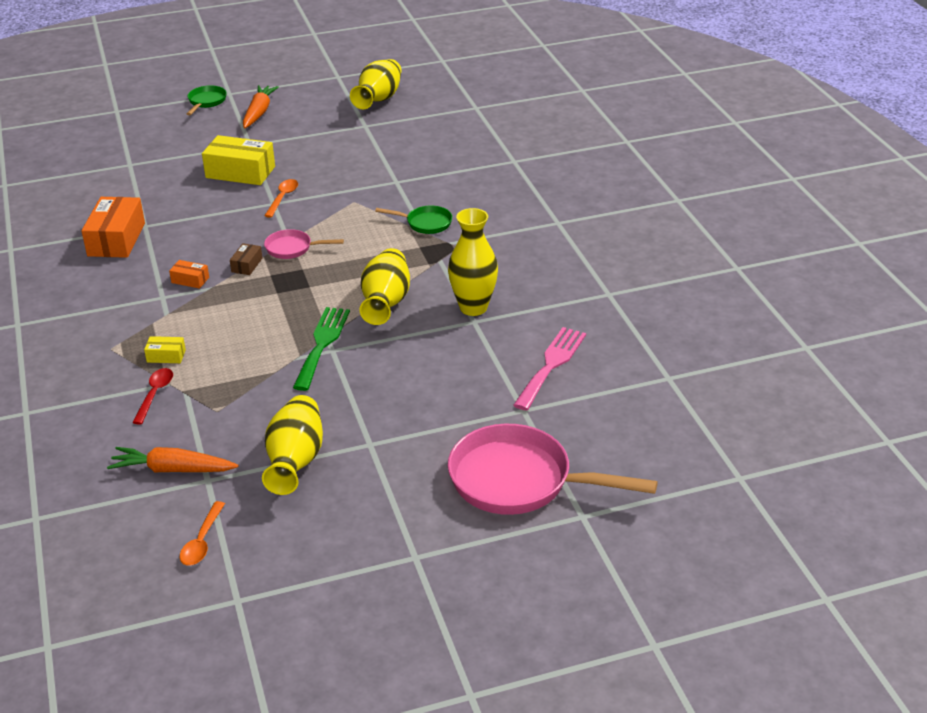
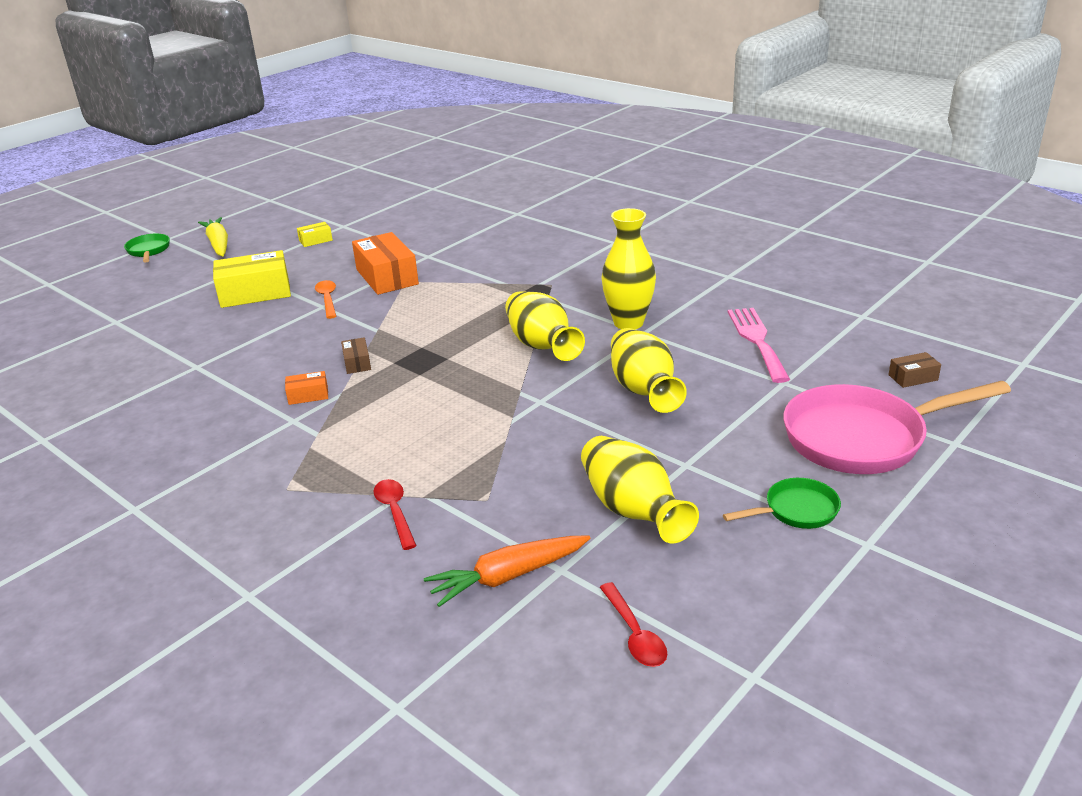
camera: 30 degrees left, 5 degrees down
orange box [81,197,145,258] -> orange box moved to [352,232,419,295]
yellow box [144,336,186,363] -> yellow box moved to [297,222,333,247]
orange spoon [180,501,225,565] -> red spoon [600,582,667,667]
orange carrot [243,85,279,128] -> yellow carrot [198,217,228,256]
pink pan [264,229,344,259] -> none
green fork [293,307,350,391] -> none
yellow vase [350,59,401,109] -> yellow vase moved to [611,328,687,413]
green pan [375,206,452,234] -> green pan moved to [723,478,841,529]
none -> brown box [889,352,941,388]

